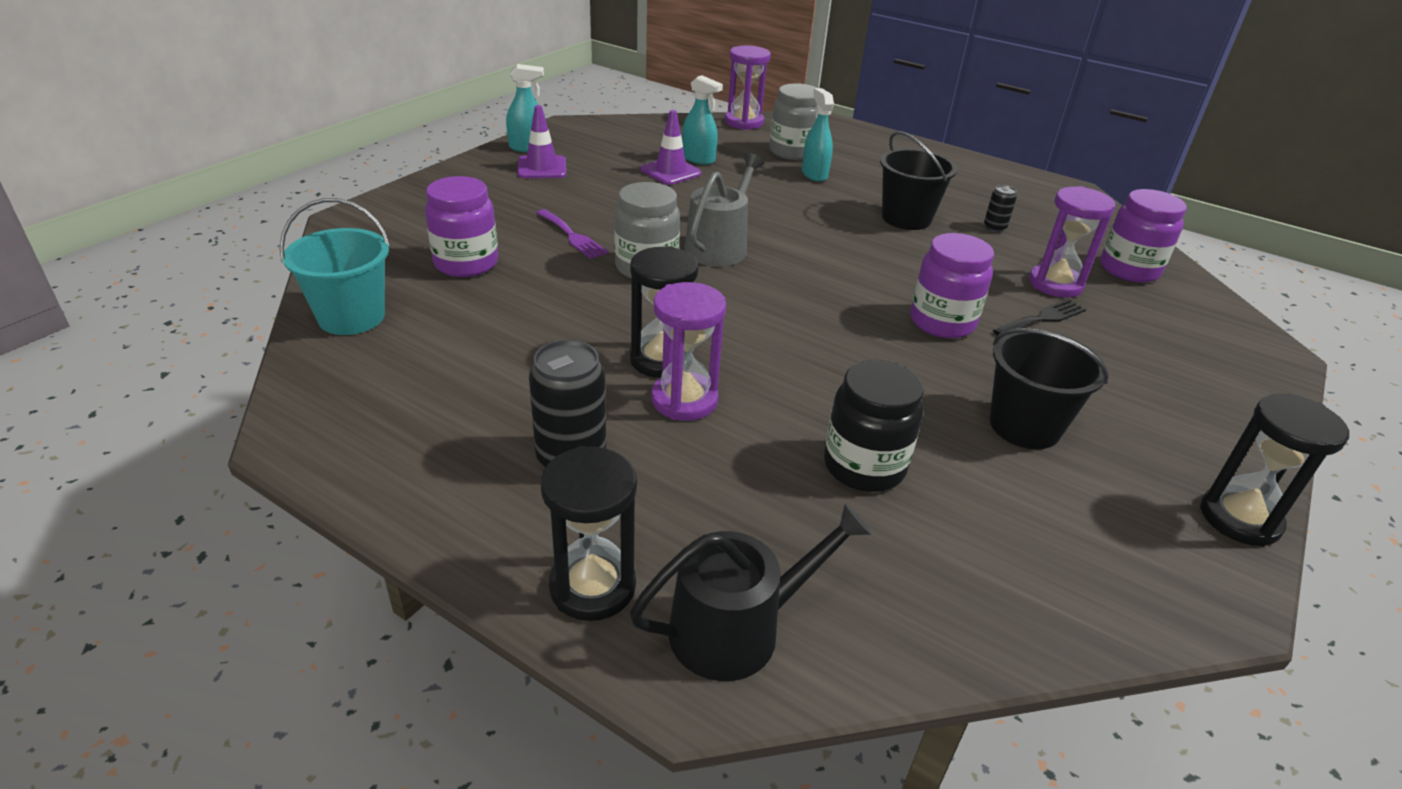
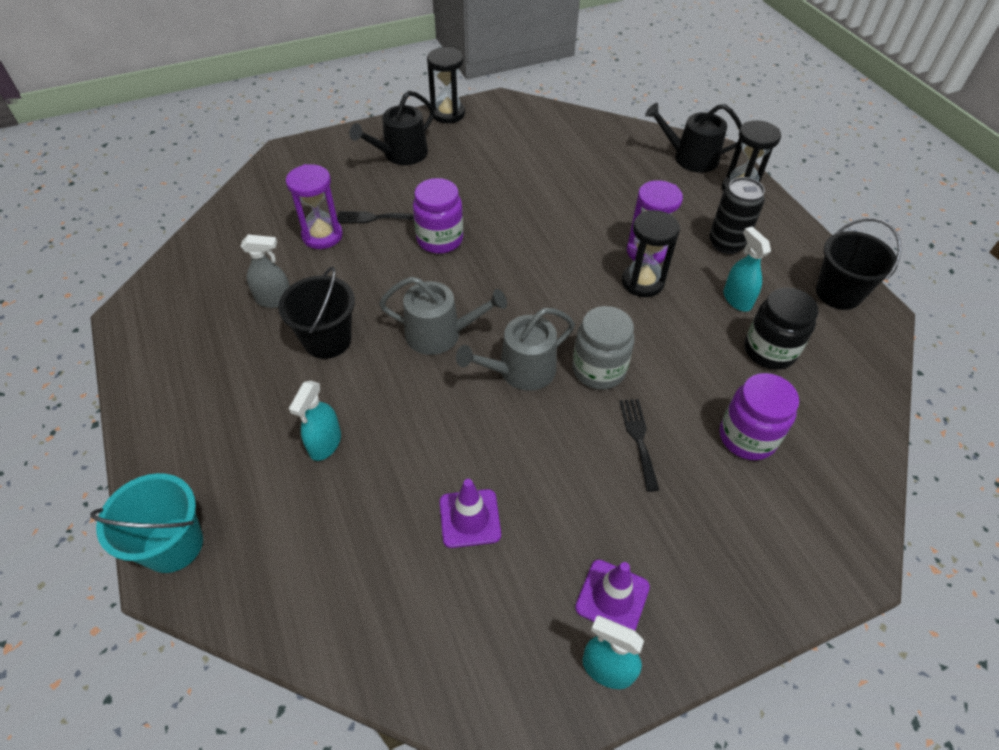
camera: 145 degrees left, 15 degrees up
turquoise bucket [279,198,390,335] -> turquoise bucket moved to [90,473,203,573]
purple fork [536,209,609,259] -> black fork [619,399,659,492]
turquoise spray bottle [682,75,723,165] -> turquoise spray bottle moved to [723,227,771,311]
purple hourglass [725,45,771,130] -> none
grey jar [770,83,817,160] -> none
black jar [824,360,924,492] -> black jar moved to [744,287,819,370]
black can [984,185,1017,232] -> grey spray bottle [240,235,290,308]
black bucket [990,328,1109,449] -> black bucket moved to [816,218,901,310]
purple jar [1100,189,1187,283] -> none
none -> black watering can [349,91,434,165]
none -> grey watering can [379,277,507,355]

